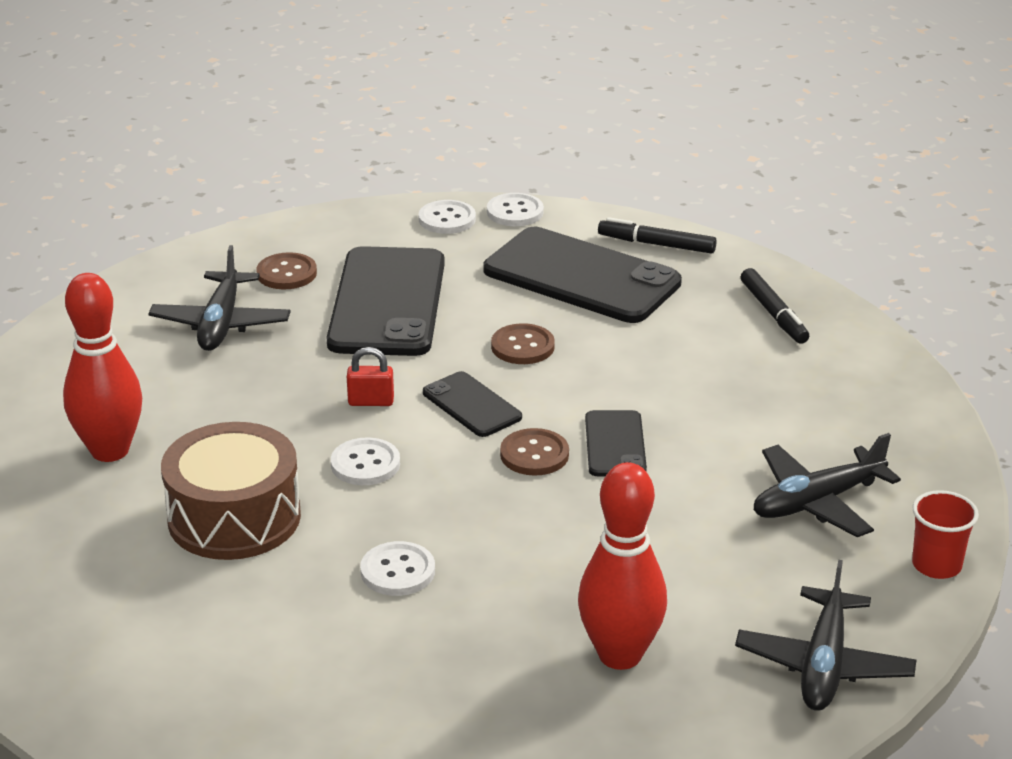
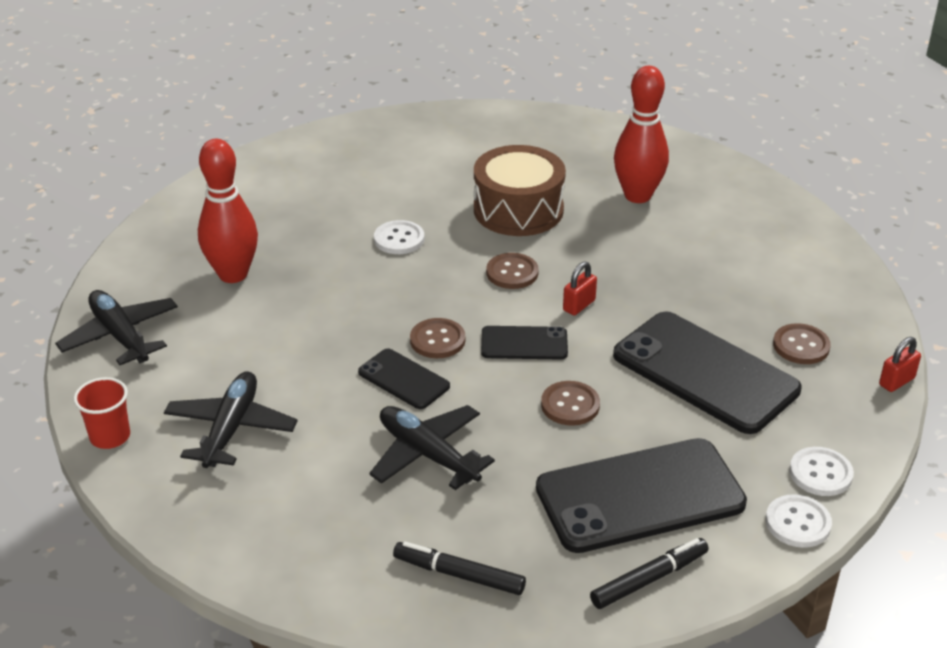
camera: 130 degrees right, 5 degrees up
black plane [148,245,290,351] -> black plane moved to [369,405,495,490]
white button [331,437,400,485] -> brown button [486,253,539,289]
none -> red padlock [879,337,921,392]

